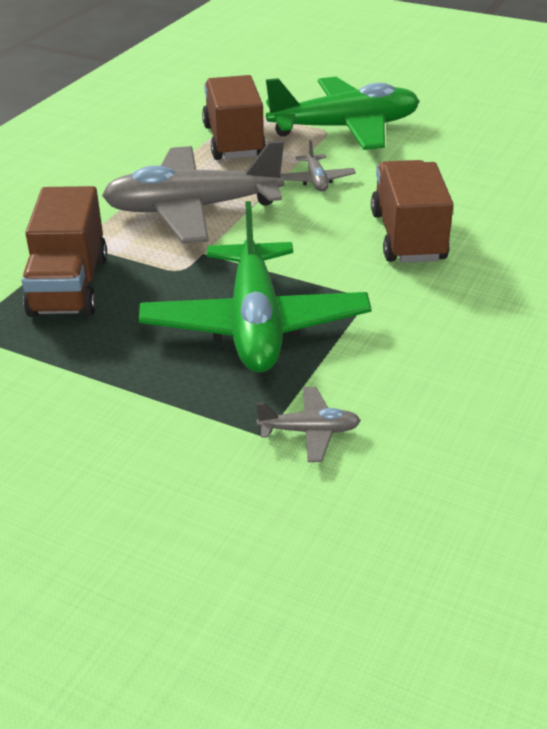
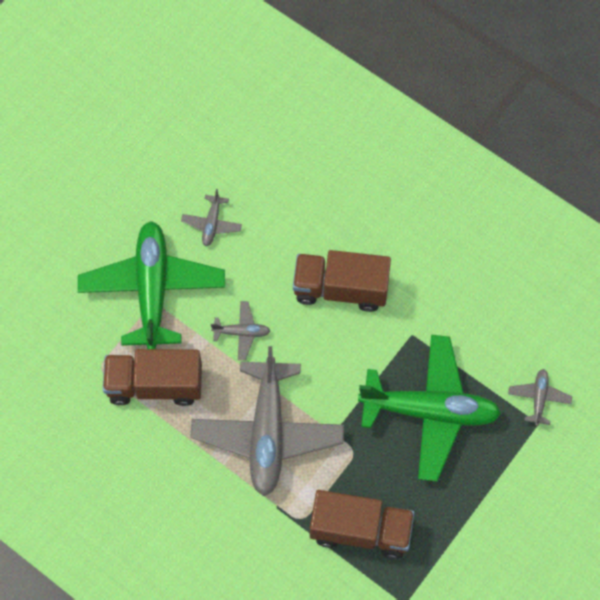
camera: 80 degrees left, 30 degrees up
none -> grey plane [181,189,242,246]

